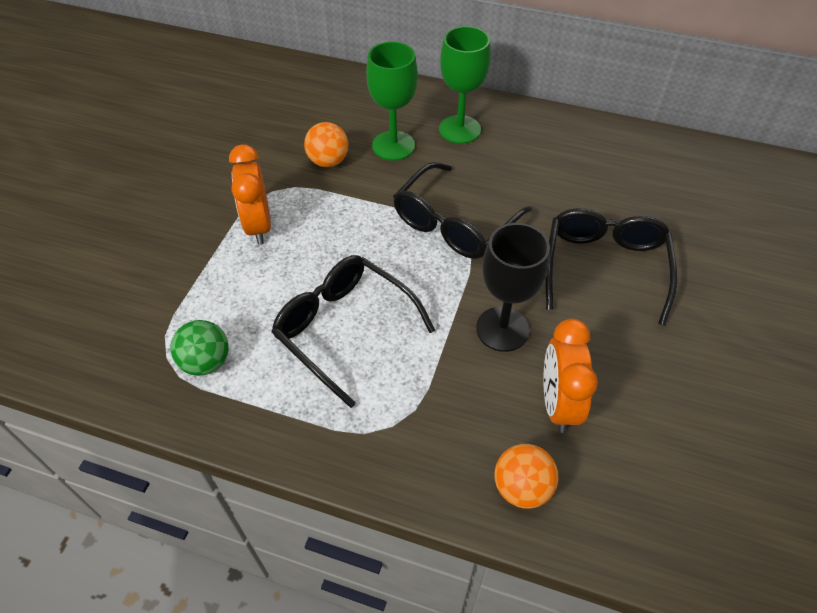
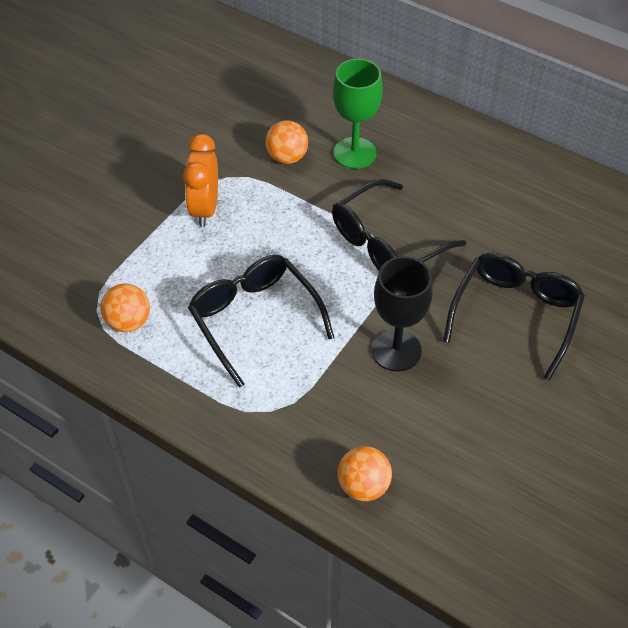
camera: 15 degrees right, 0 degrees up
green ball [170,320,229,376] -> orange ball [100,284,150,332]
green goblet [439,26,491,144] -> none
orange clock [543,319,598,433] -> none

